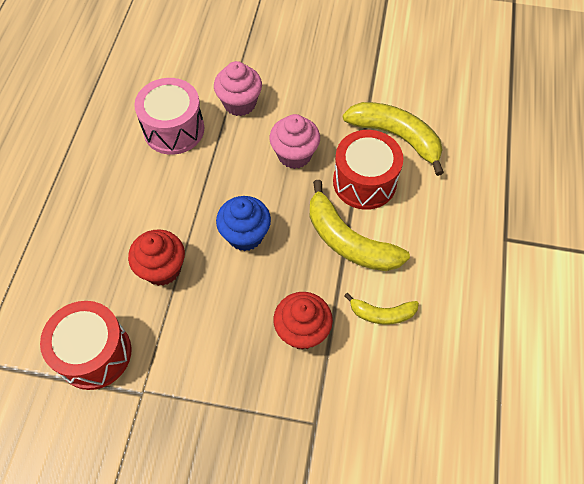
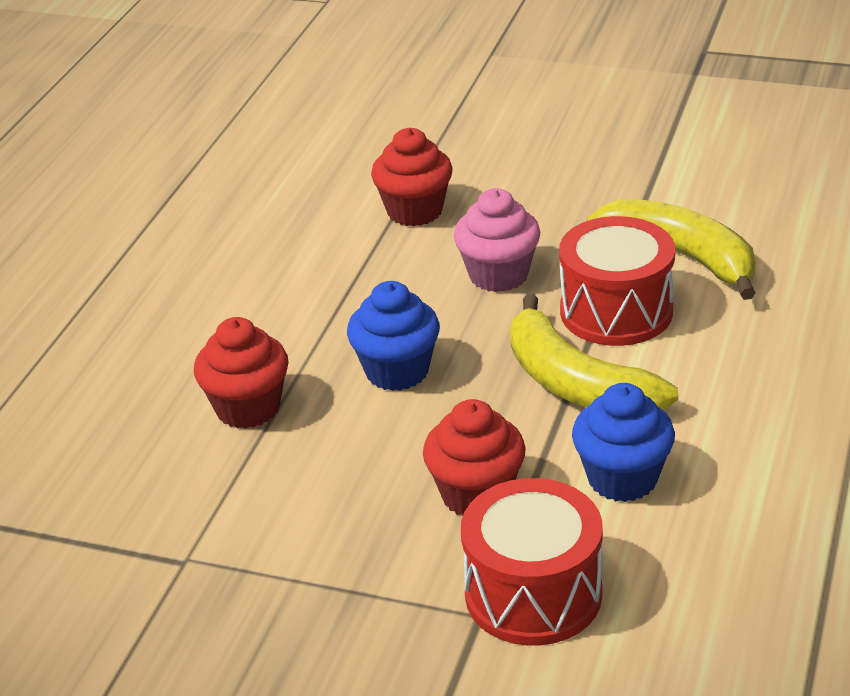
camera: 10 degrees right, 25 degrees down
red drum [40,301,132,390] -> red drum moved to [461,478,603,646]
pink drum [134,78,204,155] -> none
pink cupcake [214,61,262,116] -> red cupcake [371,128,453,226]
yellow banana [344,293,419,325] -> blue cupcake [572,383,675,502]

